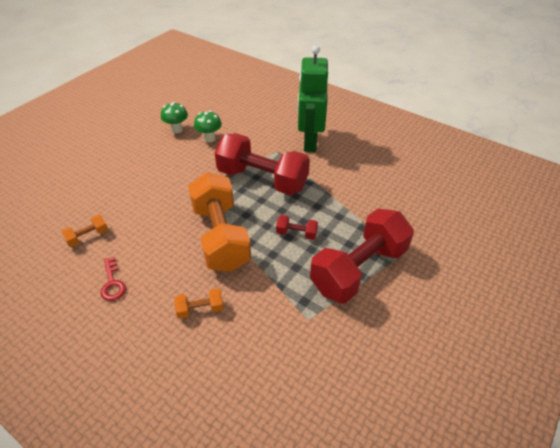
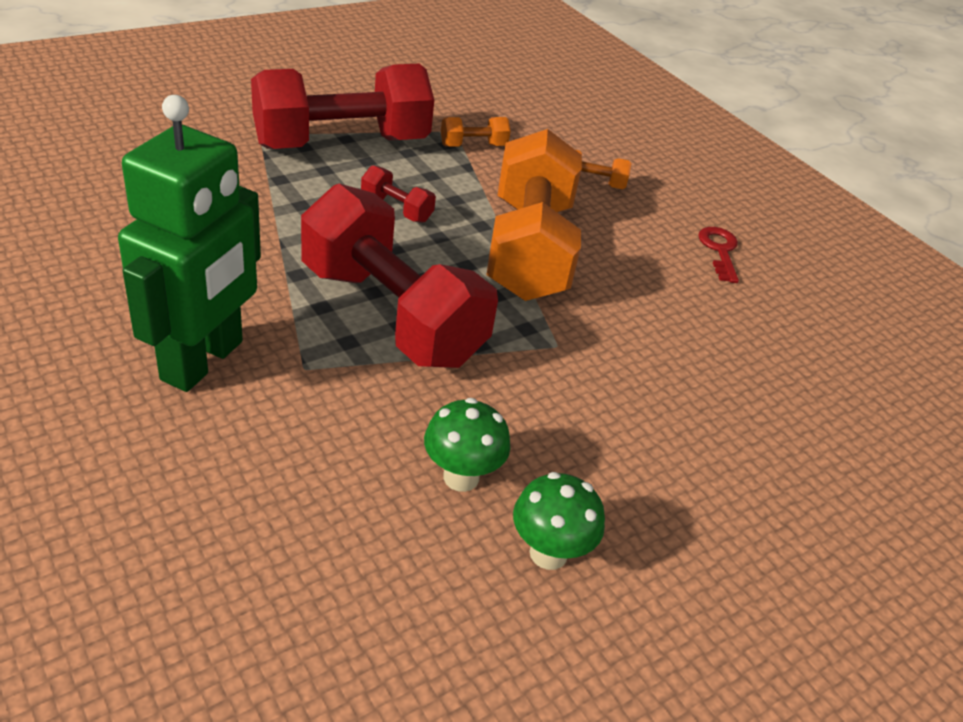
camera: 165 degrees left, 5 degrees down
orange dumbbell [61,215,108,247] -> orange dumbbell moved to [441,117,511,147]

